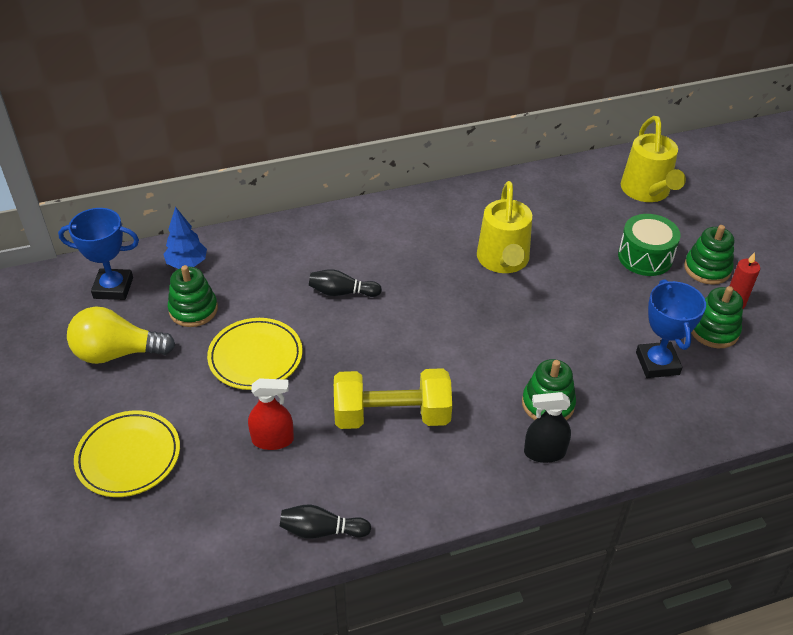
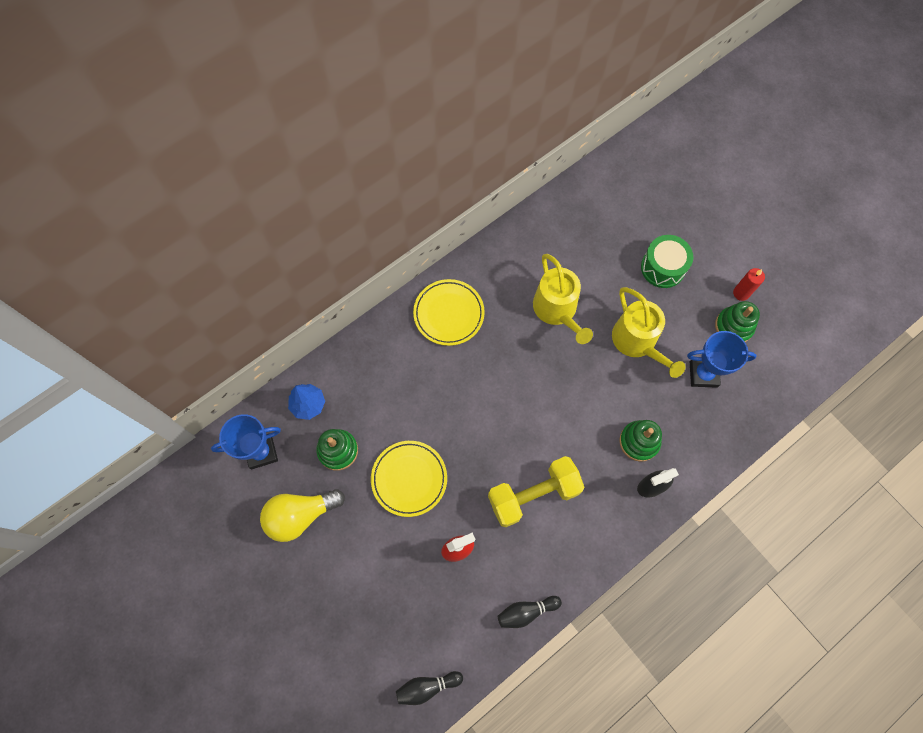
camera: 20 degrees left, 25 degrees up
yellow plate [74,410,180,497] -> yellow plate moved to [413,279,485,346]
black bowling pin [309,269,382,297] -> black bowling pin moved to [396,671,463,705]
yellow watering can [621,116,686,202] -> yellow watering can moved to [612,287,686,378]
blue trophy [636,279,706,378] -> blue trophy turned 60 degrees counterclockwise [687,331,757,388]
green stacking toy [684,225,734,285] -> none

